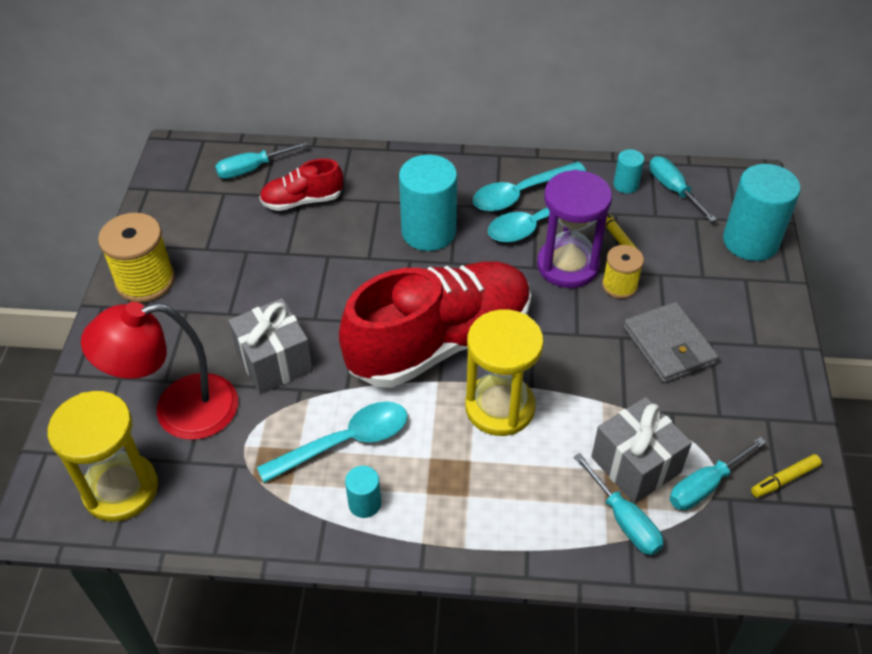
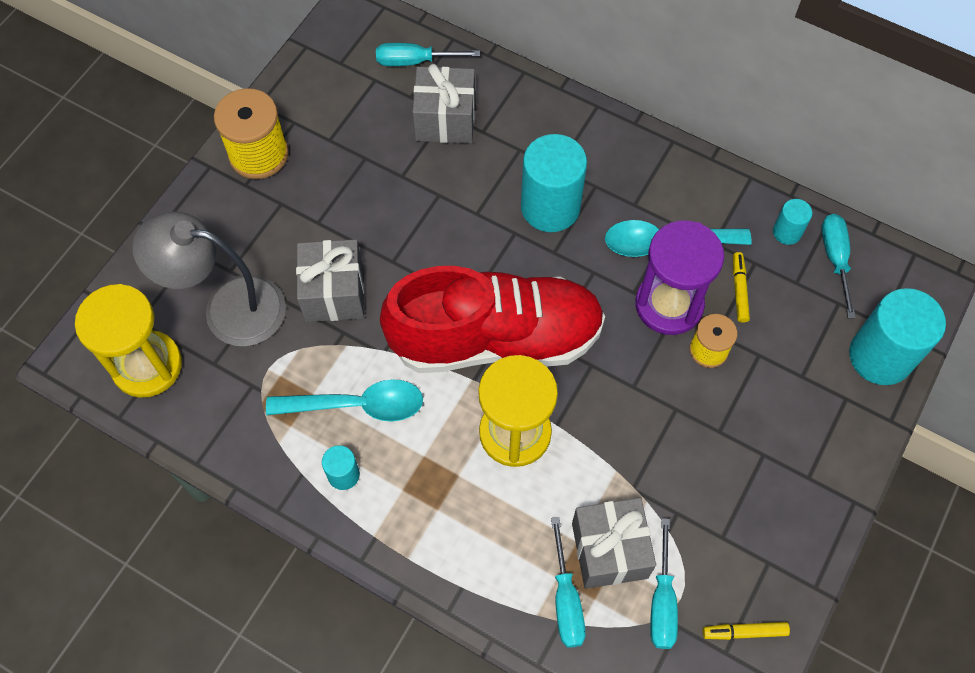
camera: 25 degrees right, 15 degrees up
red lamp [81,302,238,440] -> grey lamp [132,212,286,346]
red shoe [259,159,343,211] -> grey gift [412,64,475,143]
turquoise spoon [473,162,586,212] -> none
grey wallet [623,302,719,383] -> none
turquoise screwdriver [669,437,766,510] -> turquoise screwdriver turned 75 degrees counterclockwise [650,518,678,649]

